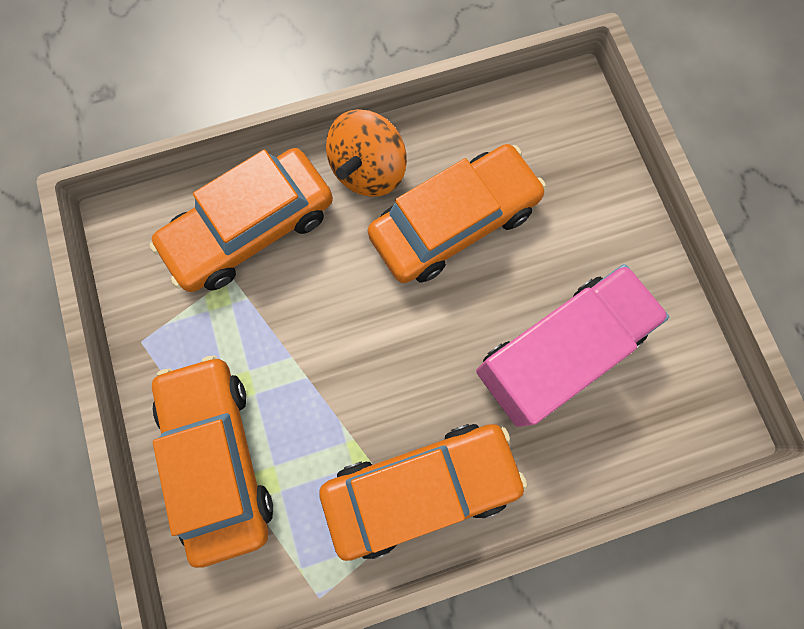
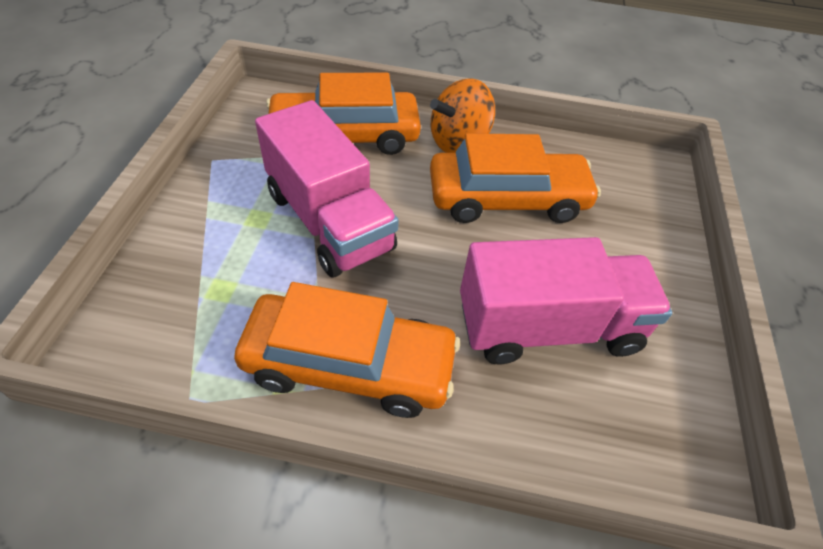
camera: 25 degrees right, 25 degrees down
orange car [152,355,273,568] -> none
none -> pink truck [255,100,399,278]

